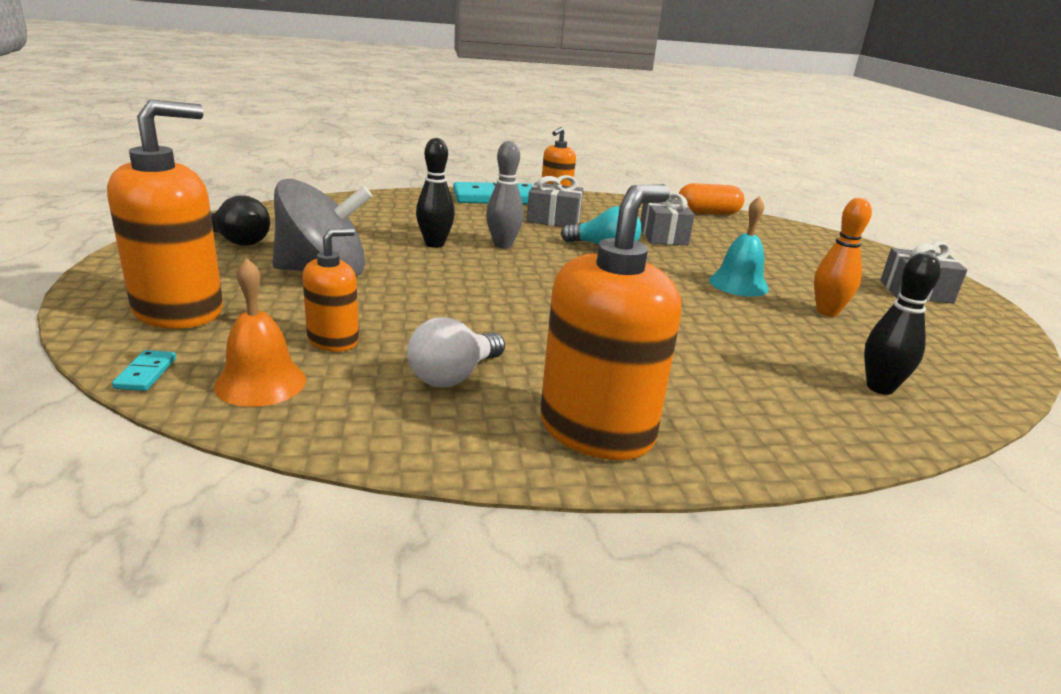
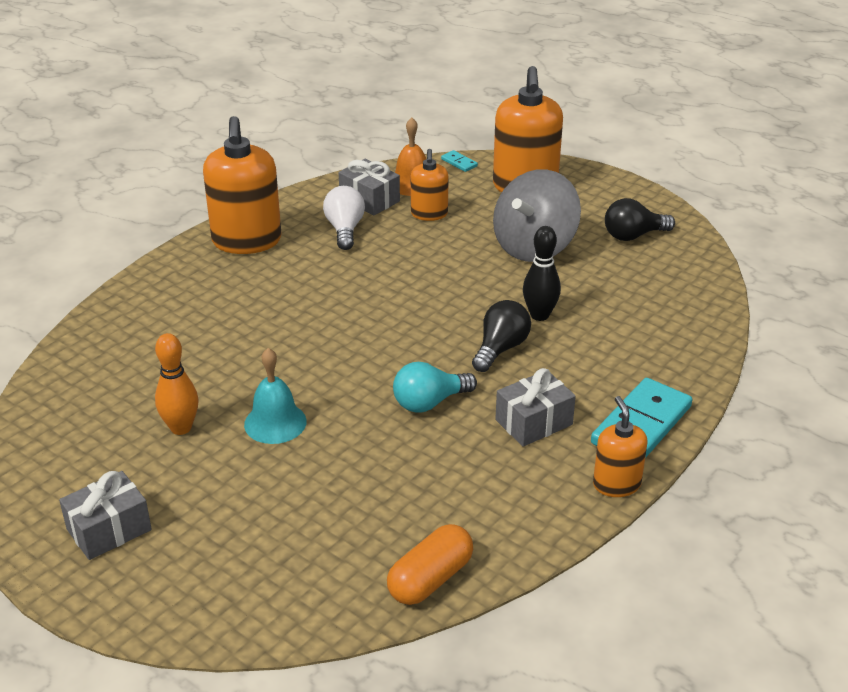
camera: 140 degrees right, 10 degrees up
grey bowling pin [486,141,524,248] -> black light bulb [472,300,531,372]
grey gift [640,193,695,245] -> grey gift moved to [339,159,400,216]
black bowling pin [864,252,941,395] -> none

